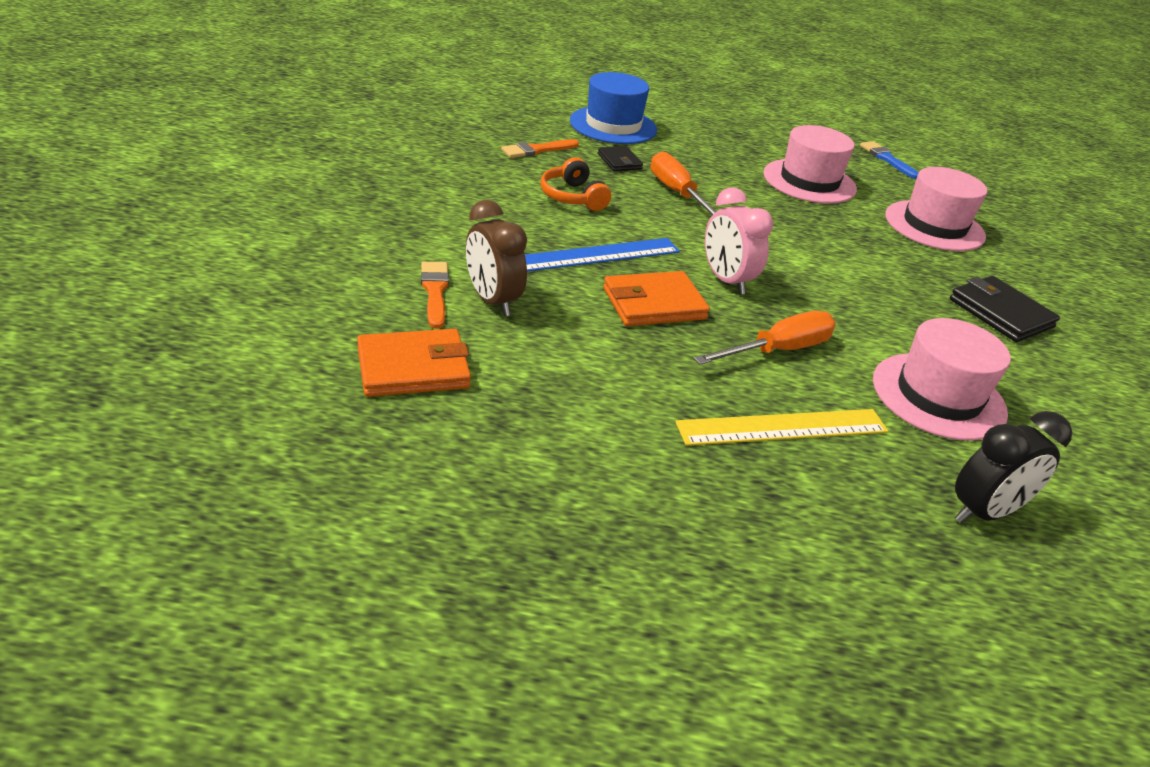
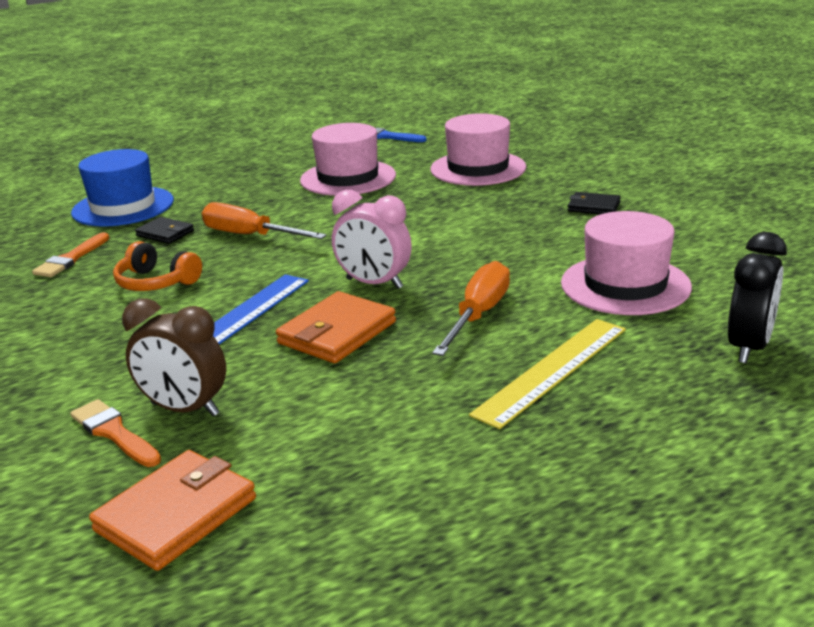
camera: 30 degrees left, 10 degrees down
black wallet [950,276,1060,342] -> black wallet [568,192,621,214], size x0.60

